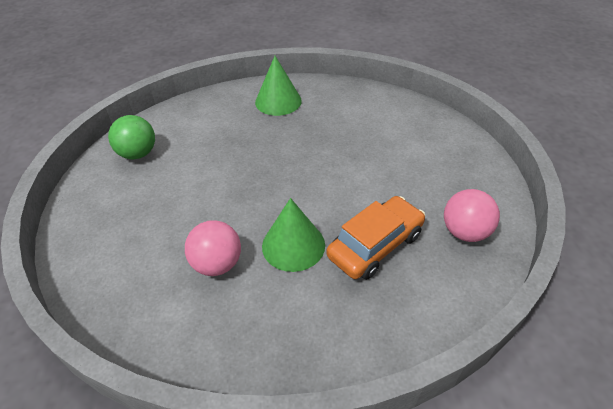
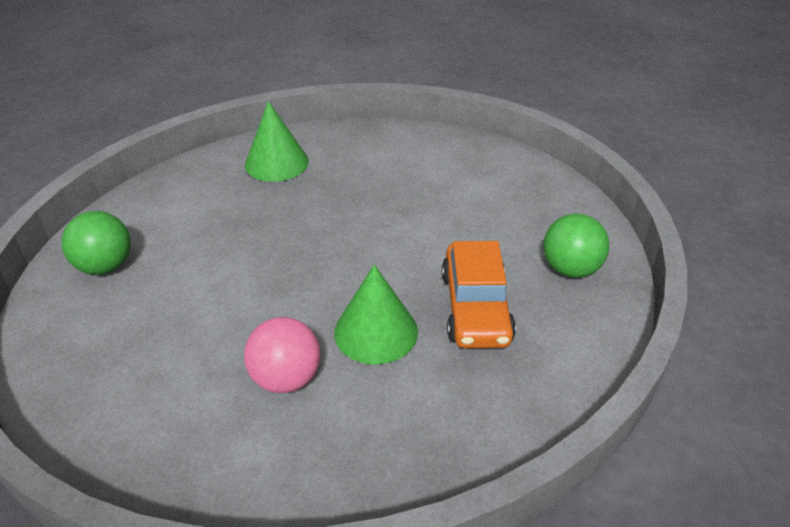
camera: 20 degrees left, 5 degrees down
orange car [327,196,425,280] -> orange car turned 150 degrees clockwise [442,241,516,348]
pink ball [444,189,500,242] -> green ball [543,214,609,278]

